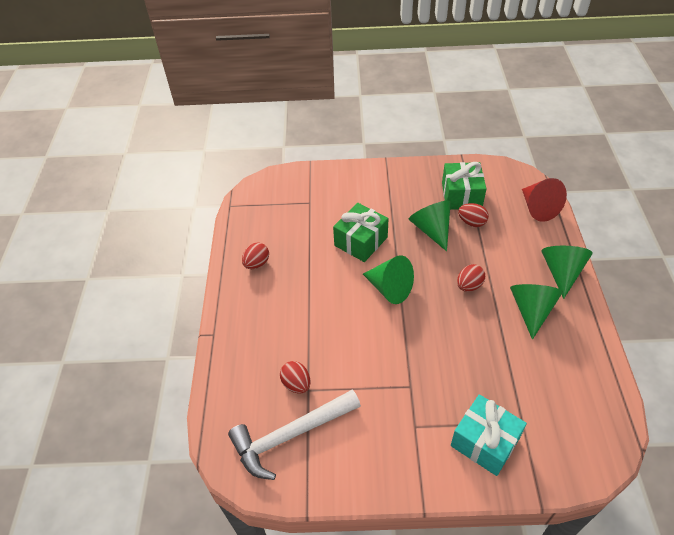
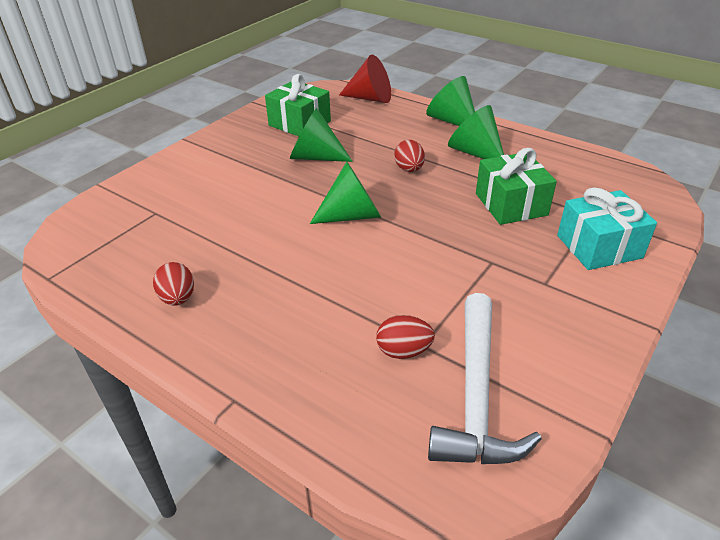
camera: 55 degrees left, 10 degrees down
green gift [333,203,389,262] -> green gift moved to [476,148,557,225]
red egg [458,203,489,227] -> none

